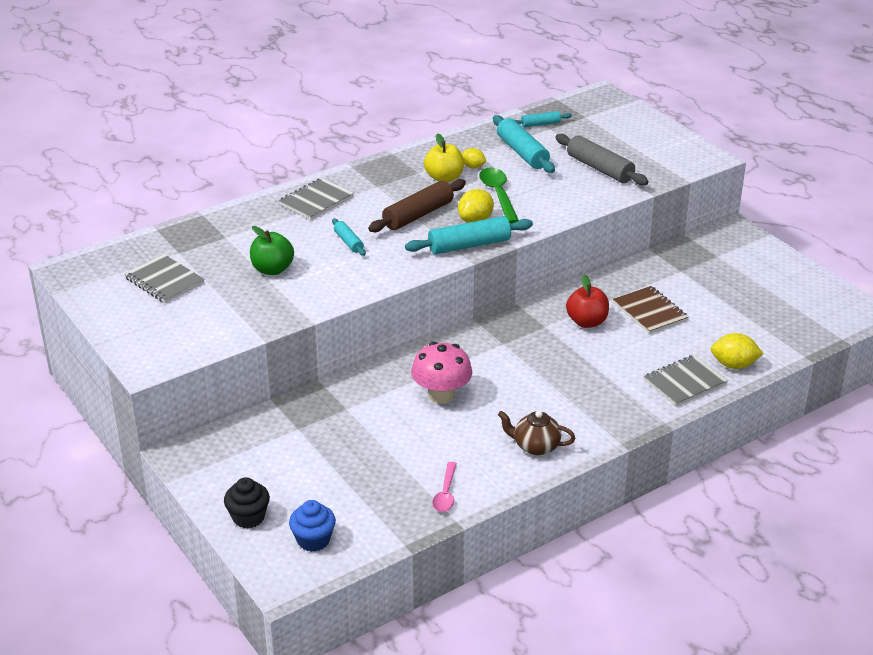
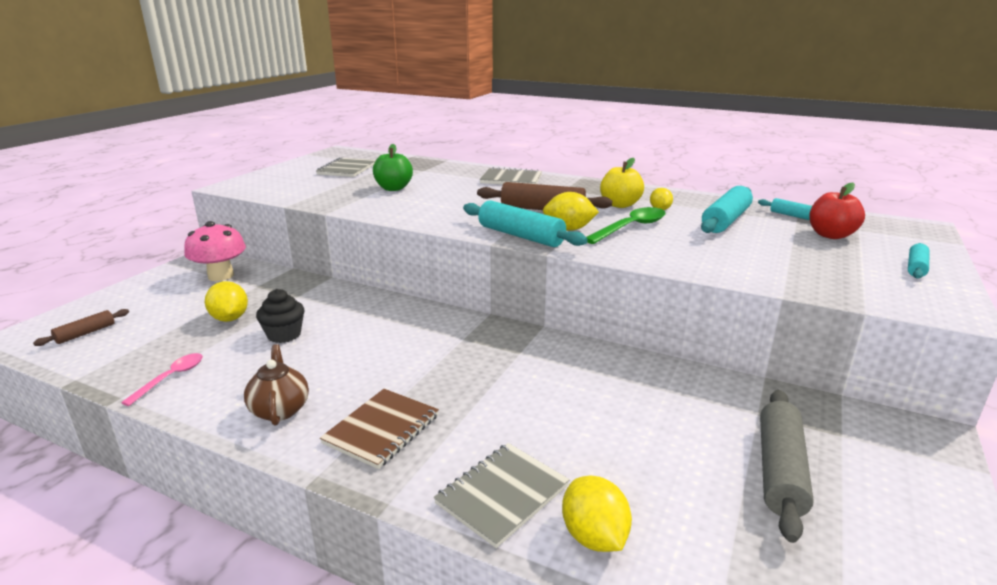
camera: 60 degrees right, 10 degrees down
black cupcake [224,477,270,529] -> black cupcake moved to [256,289,305,343]
blue cupcake [289,500,336,552] -> brown rolling pin [33,309,129,346]
turquoise rolling pin [332,219,366,256] -> turquoise rolling pin moved to [908,243,930,279]
pink mushroom [411,342,472,404] -> pink mushroom moved to [184,221,246,281]
pink spoon [432,462,457,512] -> pink spoon turned 135 degrees clockwise [121,353,203,406]
grey rolling pin [555,134,649,185] -> grey rolling pin moved to [760,390,814,543]
red apple [566,275,609,328] -> red apple moved to [809,182,865,239]
brown notebook [613,286,688,334] -> brown notebook moved to [320,389,439,469]
grey notebook [644,355,728,406] -> grey notebook turned 75 degrees counterclockwise [434,443,570,548]
none -> yellow lemon [205,281,248,322]

